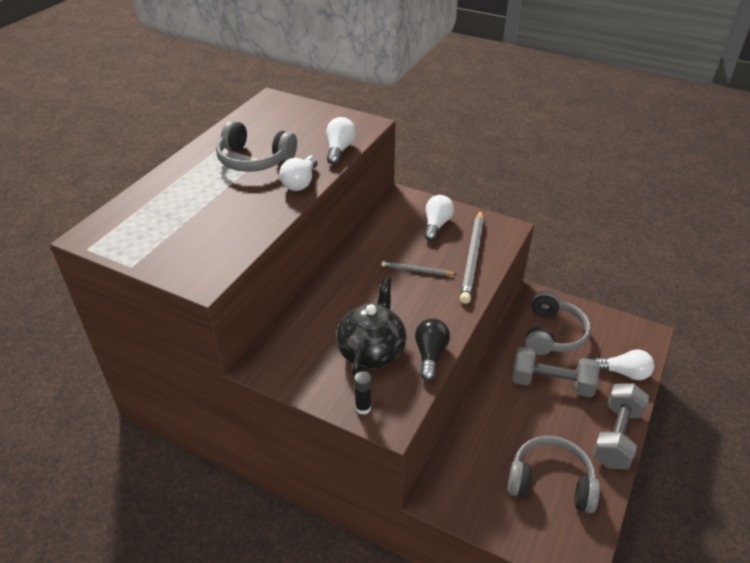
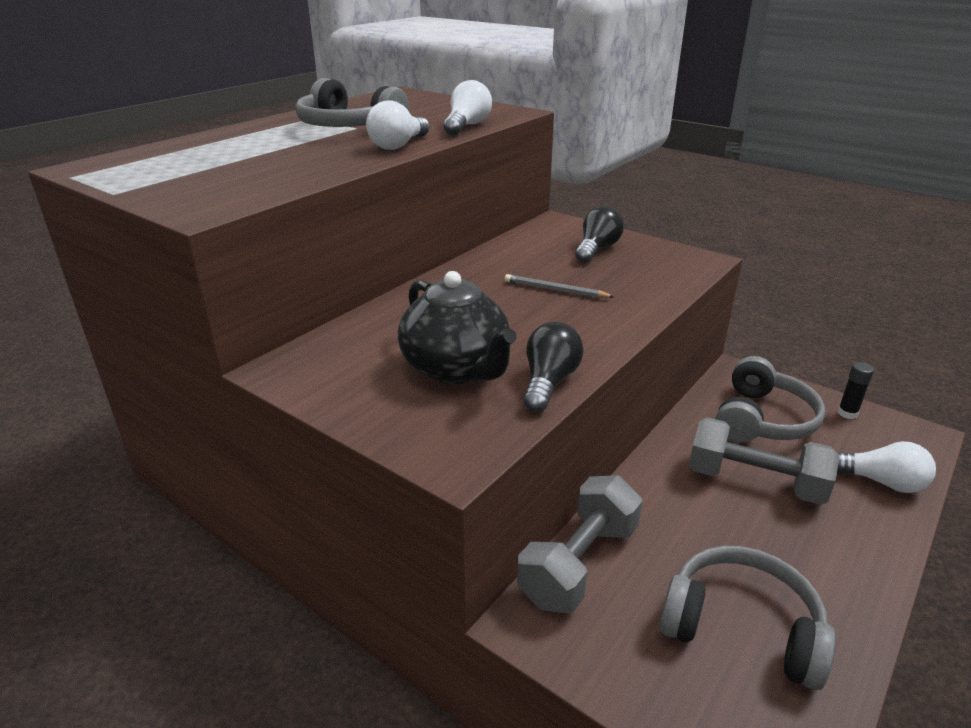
camera: 10 degrees right, 10 degrees down
black teapot [336,277,407,378] -> black teapot turned 120 degrees clockwise [398,271,517,384]
black glue stick [354,371,372,415] -> black glue stick moved to [838,362,874,419]
white light bulb [424,195,454,241] -> black light bulb [575,206,624,263]
grey pencil [460,210,484,304] -> none
grey dumbbell [592,383,649,469] -> grey dumbbell moved to [517,475,643,613]

